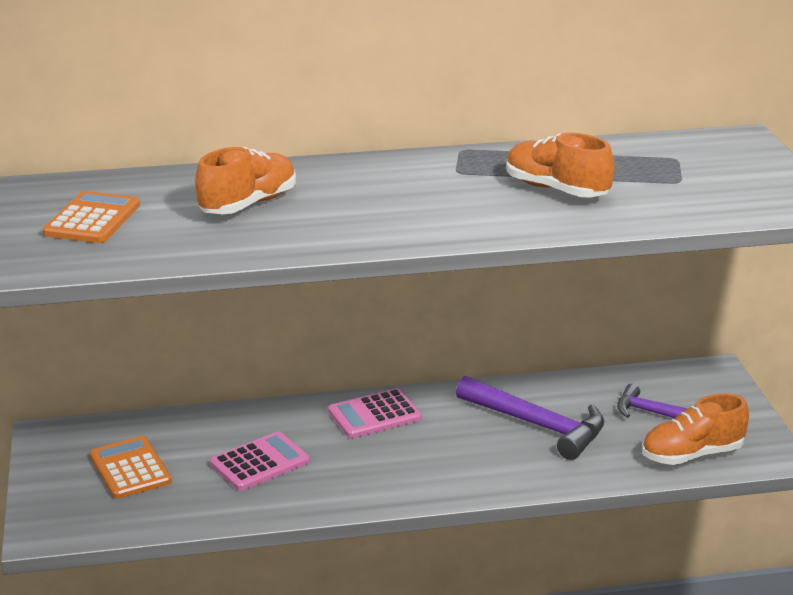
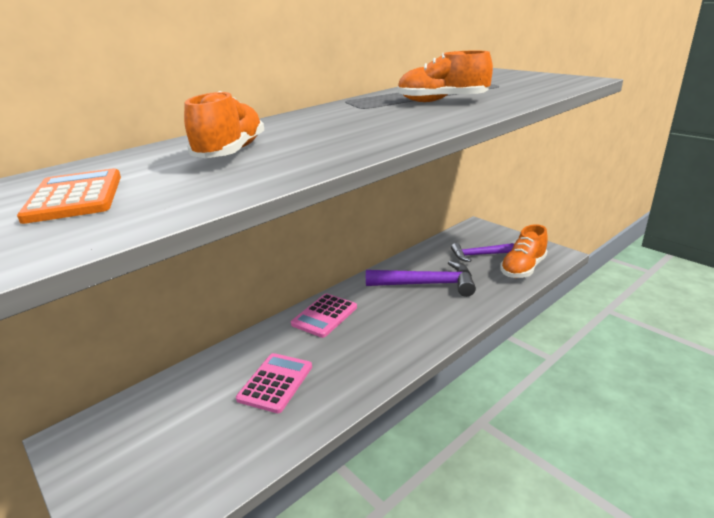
camera: 30 degrees left, 0 degrees up
orange calculator [90,436,172,499] -> none

